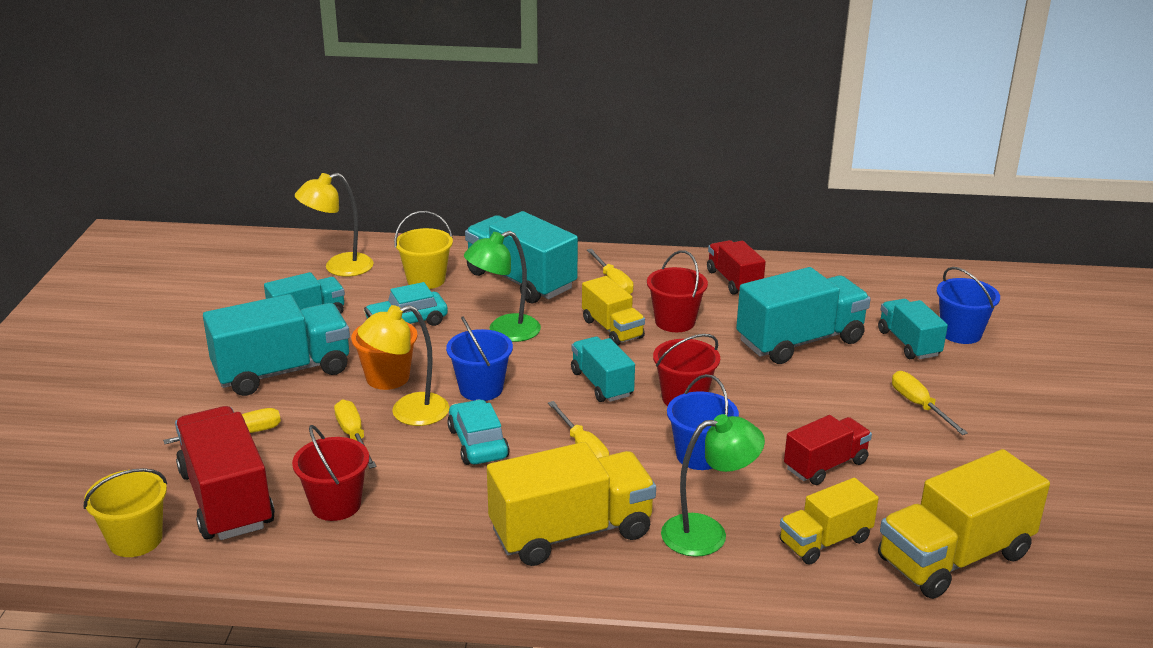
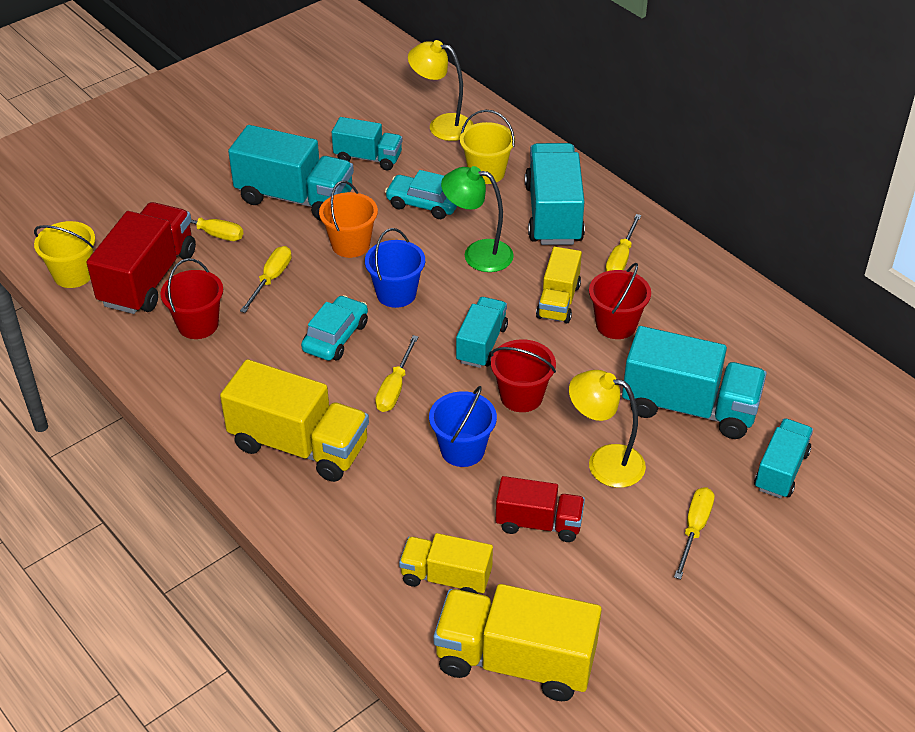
camera: 45 degrees right, 15 degrees up
yellow lamp [358,305,449,426] -> yellow lamp moved to [569,370,646,488]
green lamp [661,414,765,557] -> none
red truck [707,240,766,295] -> none
blue bucket [936,267,1000,344] -> none

